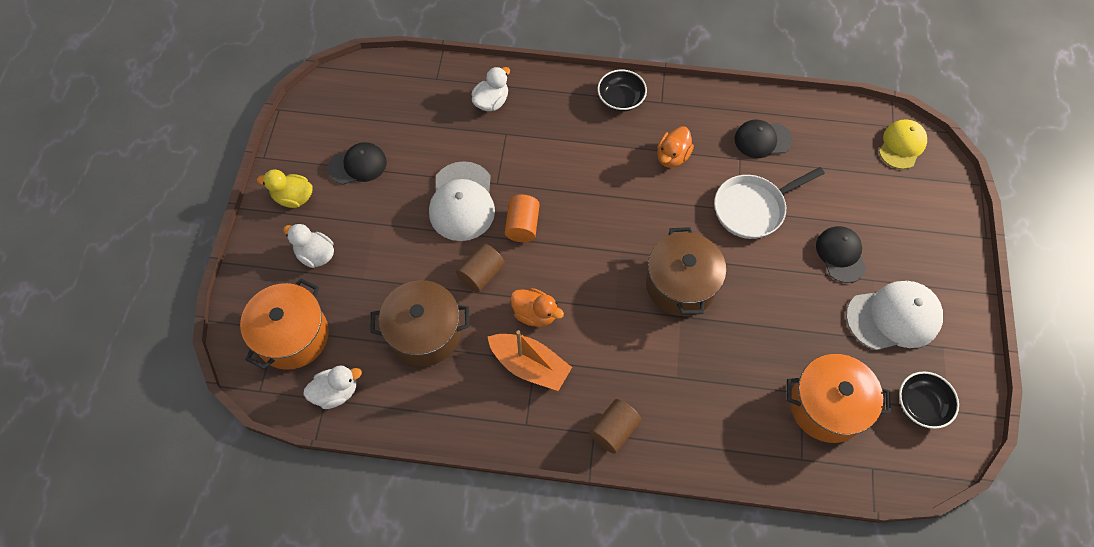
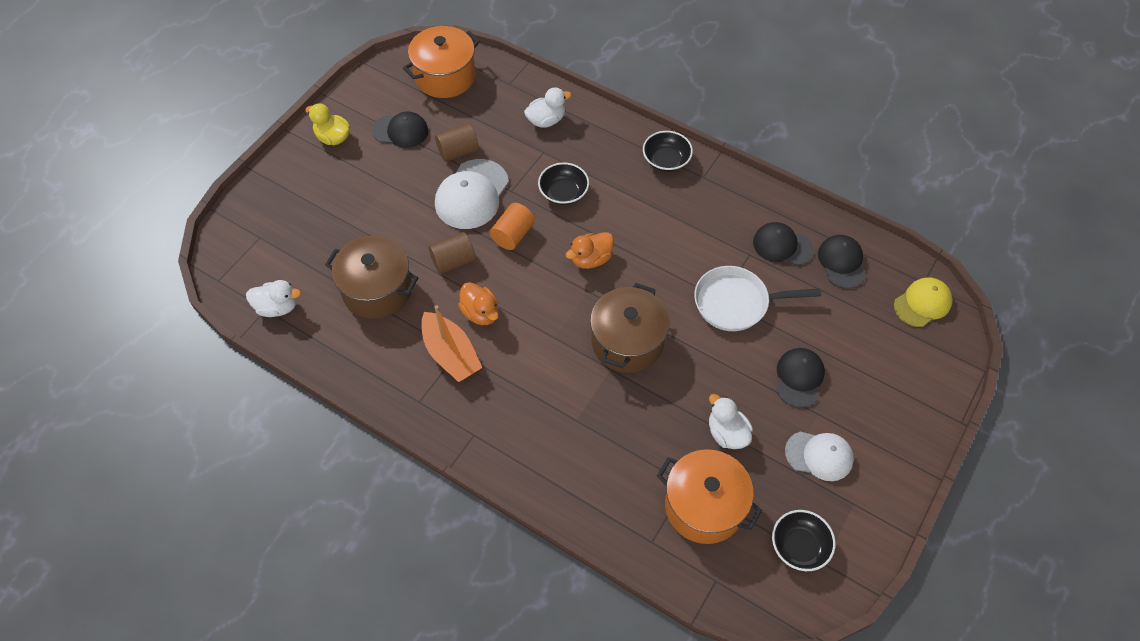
camera: 25 degrees right, 5 degrees down
orange pot [240,278,329,370] -> orange pot moved to [403,26,480,98]
white duck [283,223,334,268] -> white duck moved to [709,394,753,449]
brown cylinder [589,399,642,454] -> brown cylinder moved to [435,123,479,162]
orange duck [657,126,694,168] -> orange duck moved to [566,232,614,269]
white cap [846,281,943,350] -> white cap [785,432,854,481], size x0.67
none -> black bowl [538,163,589,205]
none -> black cap [818,235,866,289]

